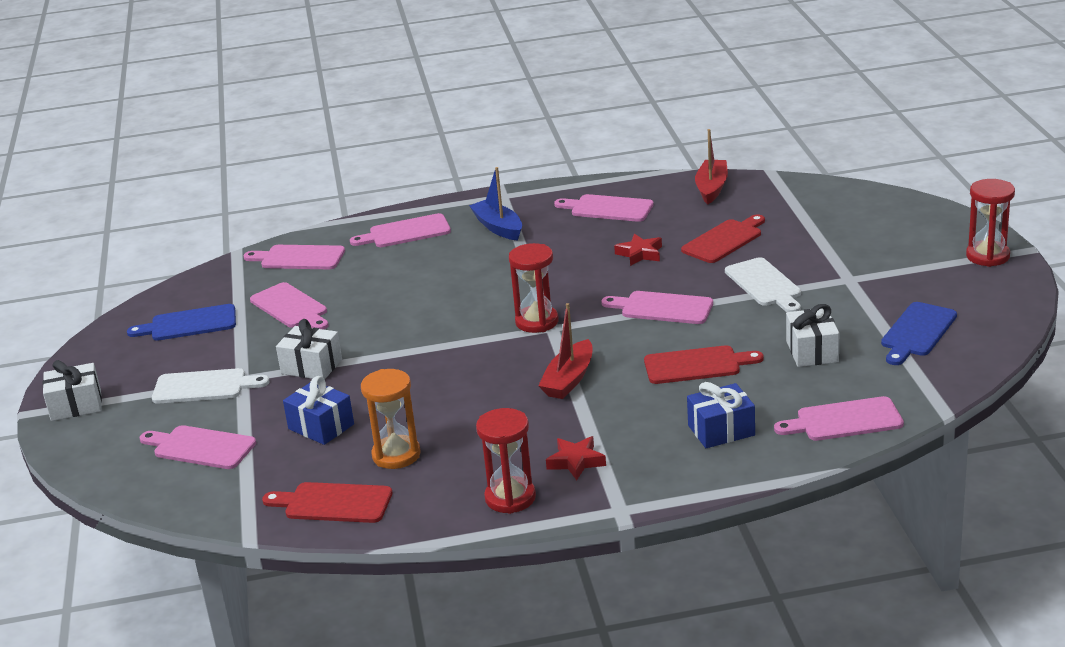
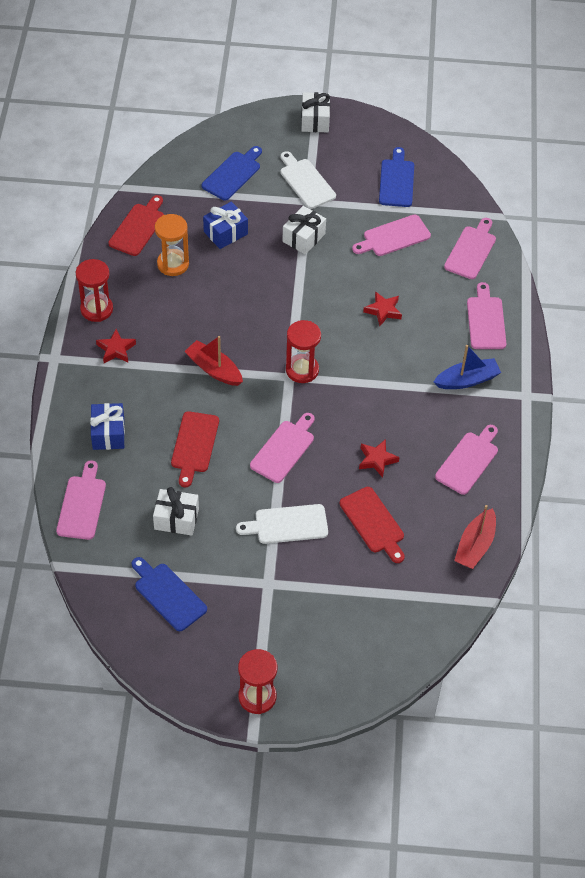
camera: 100 degrees right, 25 degrees up
pink cutting board [140,425,256,469] -> blue cutting board [202,146,262,201]
white cutting board [152,368,270,404] -> white cutting board turned 135 degrees clockwise [281,151,336,209]
red boat [695,129,728,204] -> red boat turned 90 degrees clockwise [454,505,496,569]
none -> red star [363,291,402,326]

